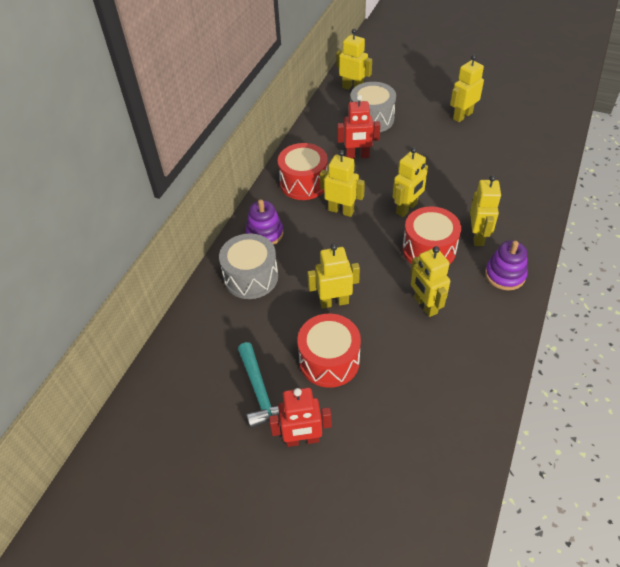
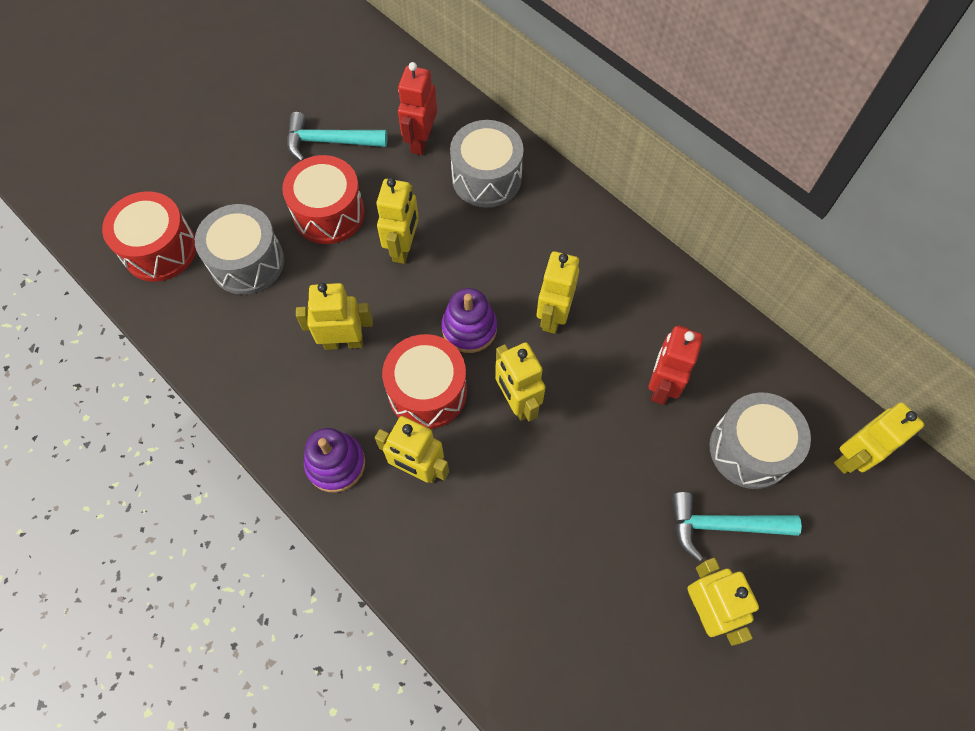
camera: 110 degrees right, 15 degrees up
purple stacking toy [246,200,283,245] -> purple stacking toy moved to [442,288,497,353]
red robot [269,388,331,447] -> red robot moved to [398,62,437,155]
red drum [278,143,328,200] -> red drum moved to [102,191,196,282]
yellow robot [320,150,365,217] -> yellow robot turned 150 degrees clockwise [537,251,579,334]
none -> grey drum [195,204,284,295]
none -> turquoise hammer [672,492,802,562]

